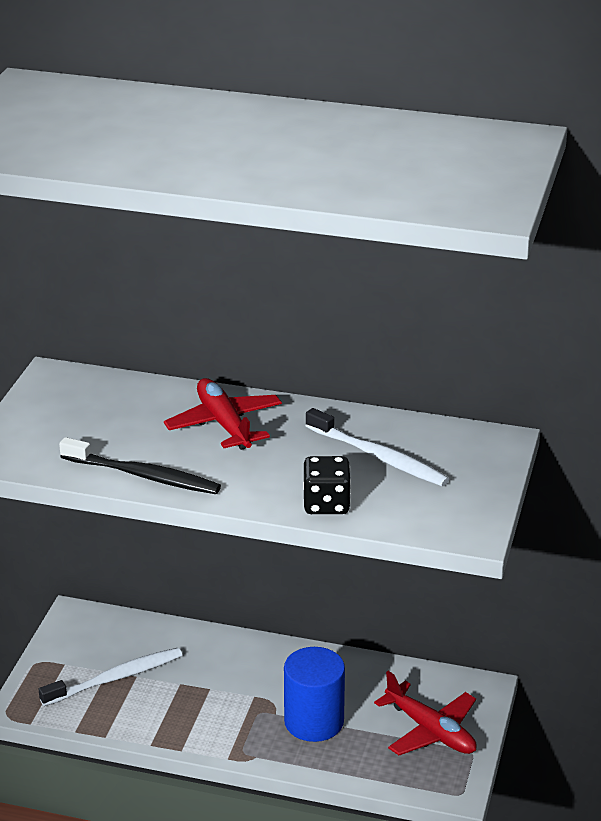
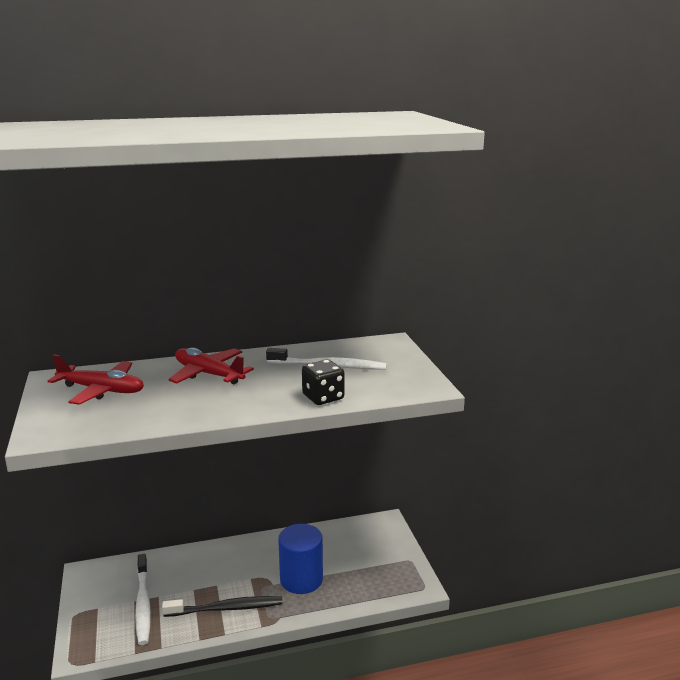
camera: 30 degrees left, 10 degrees down
white toothbrush [38,648,182,706] -> white toothbrush turned 135 degrees clockwise [135,554,151,645]
black toothbrush [59,437,221,494] -> black toothbrush moved to [162,596,282,617]
red plane [374,671,477,755] -> red plane moved to [48,354,144,405]

